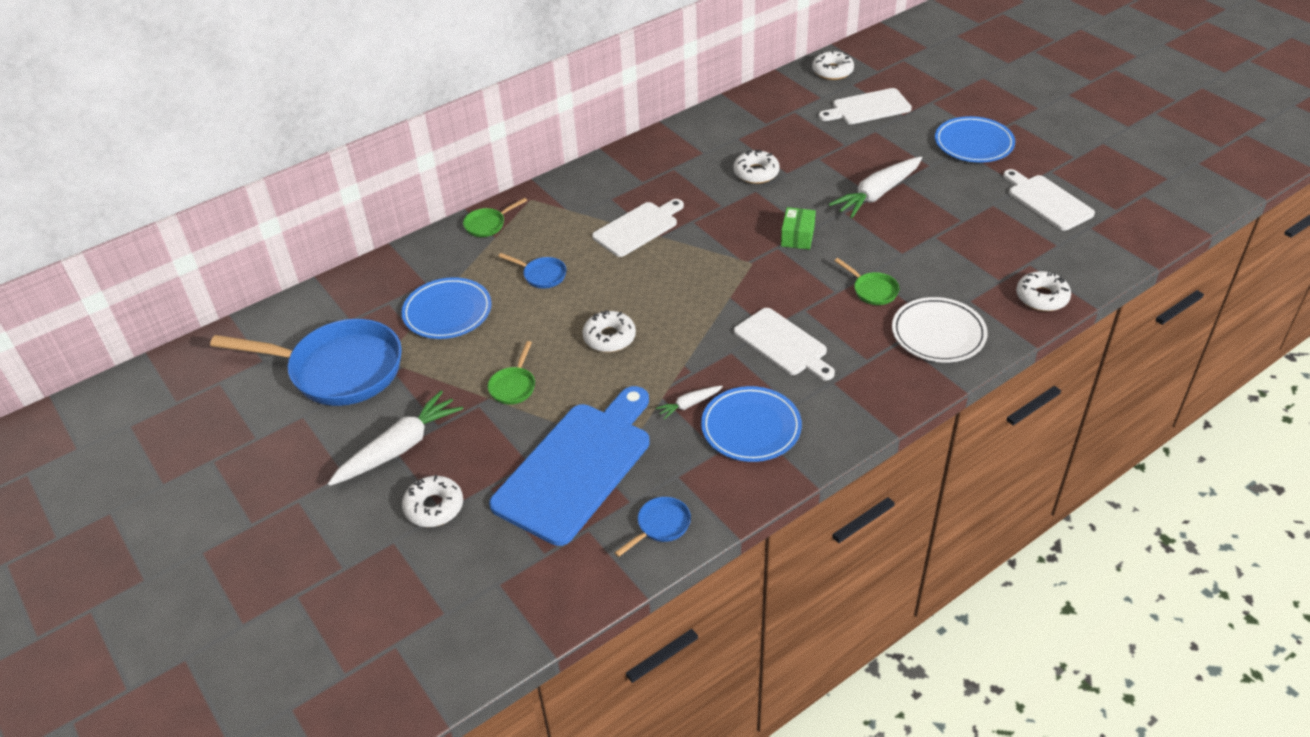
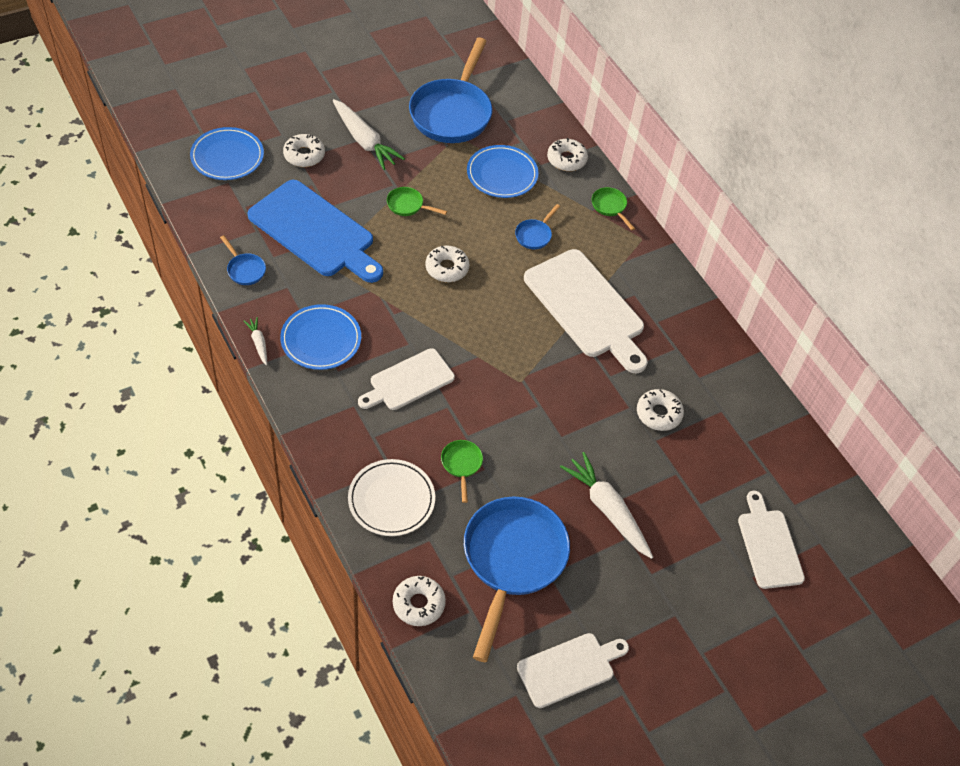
camera: 90 degrees right, 10 degrees up
white cutting board [592,199,684,257] -> white cutting board [524,249,648,373], size x1.67
white carrot [656,386,723,419] -> white carrot moved to [244,317,267,366]
green box [781,207,816,250] -> none
white donut [812,51,854,80] -> white donut moved to [547,138,588,171]
green pan [834,258,900,305] -> green pan turned 120 degrees clockwise [441,440,483,503]
blue plate [935,116,1015,162] -> blue plate moved to [190,127,264,180]
none -> blue pan [464,497,570,662]

